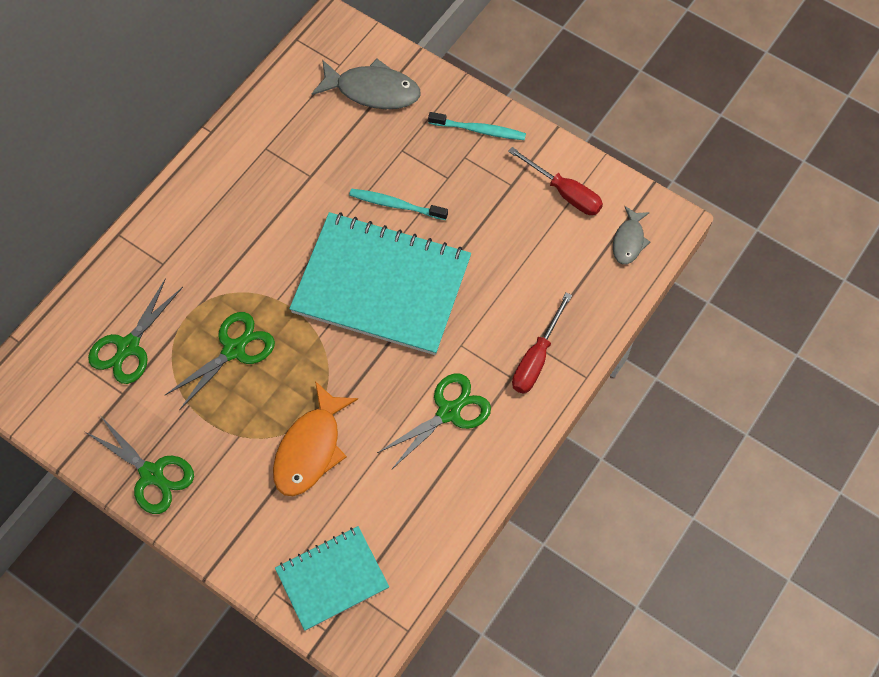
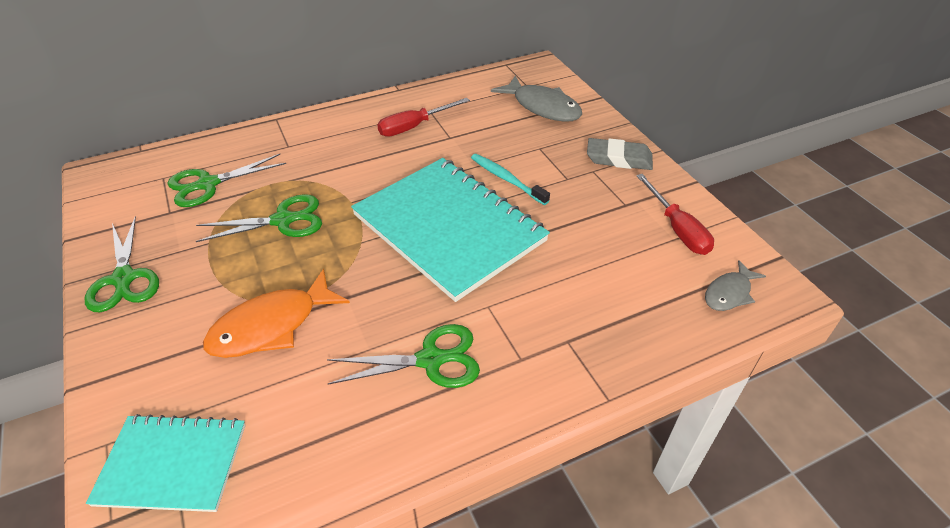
camera: 30 degrees right, 20 degrees down
turquoise toothbrush [428,112,526,140] -> grey eraser [587,138,653,170]
red screwdriver [512,292,572,394] -> red screwdriver moved to [377,98,470,137]

